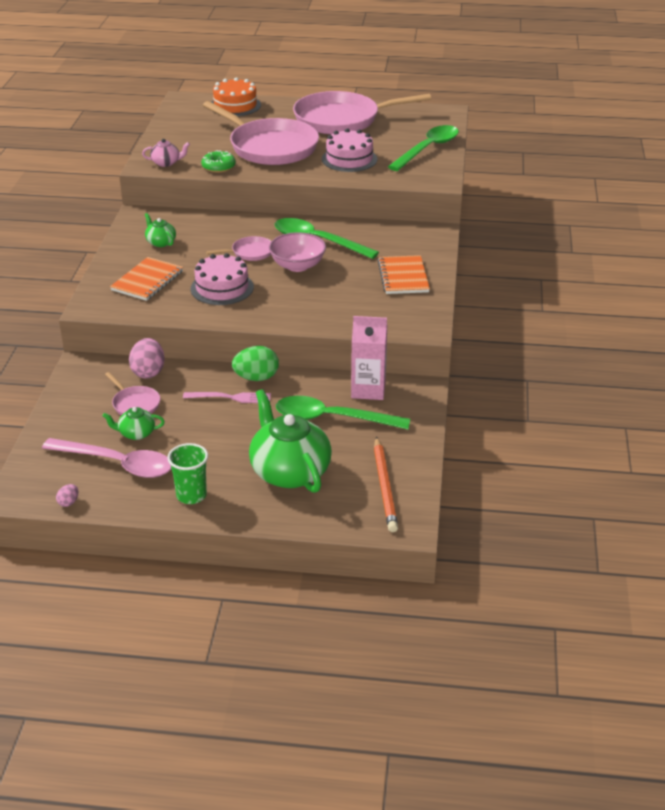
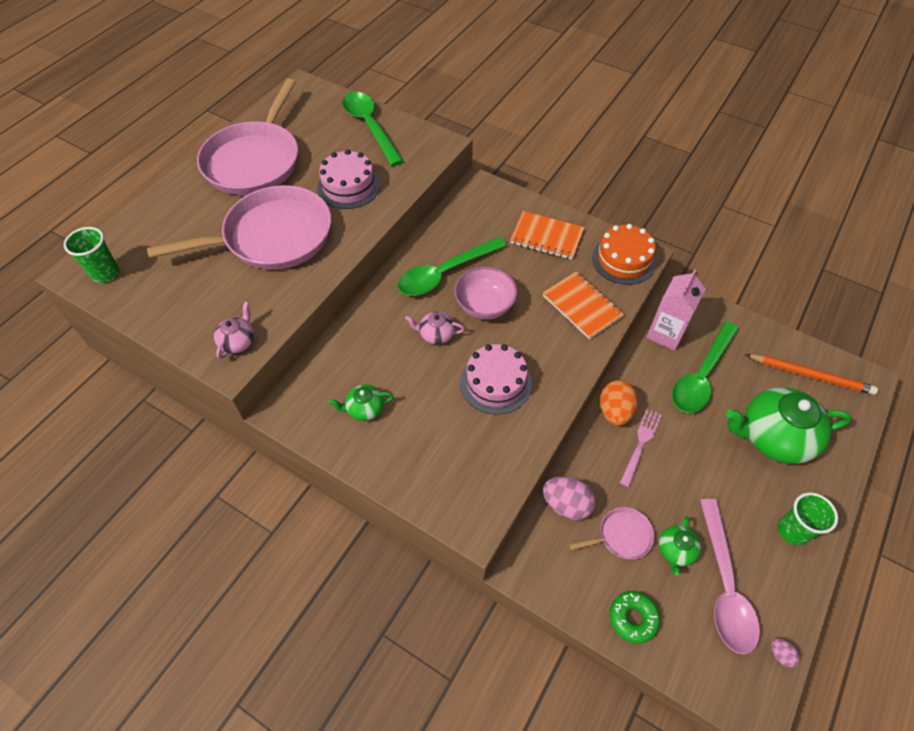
camera: 65 degrees left, 20 degrees up
pink spoon [42,438,171,478] -> pink spoon turned 135 degrees clockwise [700,499,760,654]
orange notebook [110,257,183,301] -> orange notebook moved to [543,272,624,340]
green donut [201,150,236,173] -> green donut moved to [610,591,660,643]
pink pan [206,236,271,261] -> pink teapot [405,312,464,344]
orange cake [212,77,261,116] -> orange cake moved to [592,224,656,285]
green egg [232,346,279,381] -> orange egg [600,380,638,426]
none -> green cup [64,227,119,283]

